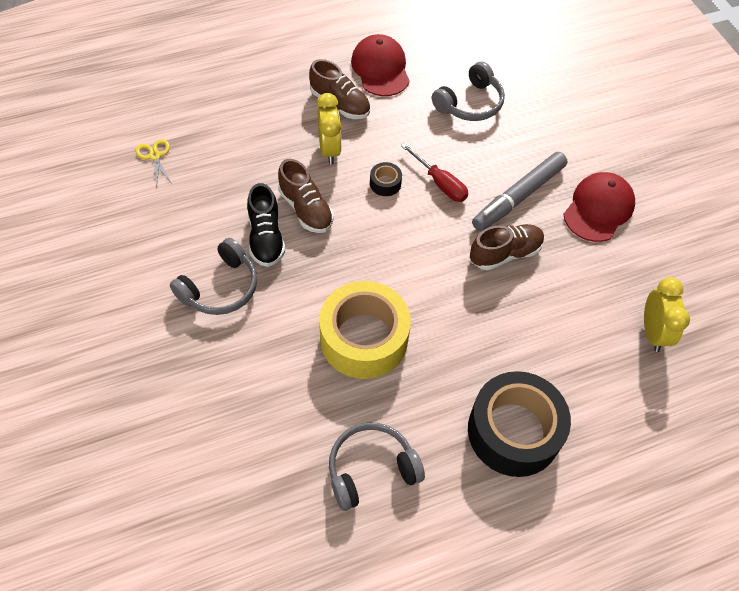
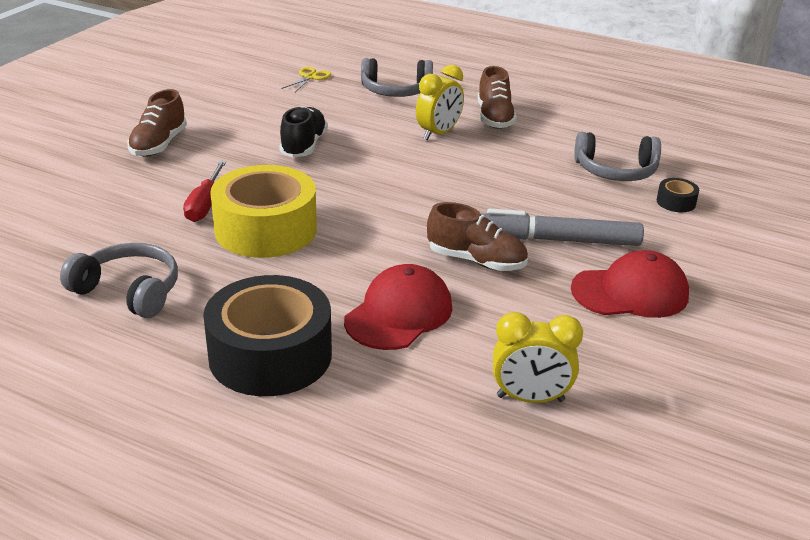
camera: 50 degrees right, 25 degrees down
grey headphones [170,238,257,315] -> grey headphones moved to [361,58,433,97]
black shoe [247,183,285,267] -> black shoe turned 150 degrees clockwise [279,106,328,157]
brown shoe [278,159,334,233] -> brown shoe moved to [127,89,187,157]
red cap [351,34,410,96] -> red cap moved to [344,264,452,350]
black tape [370,162,402,196] -> black tape moved to [657,178,699,212]
red screwdriver [401,143,468,202] -> red screwdriver moved to [183,160,226,222]
yellow clock [644,277,690,352] -> yellow clock turned 45 degrees clockwise [493,312,583,403]

